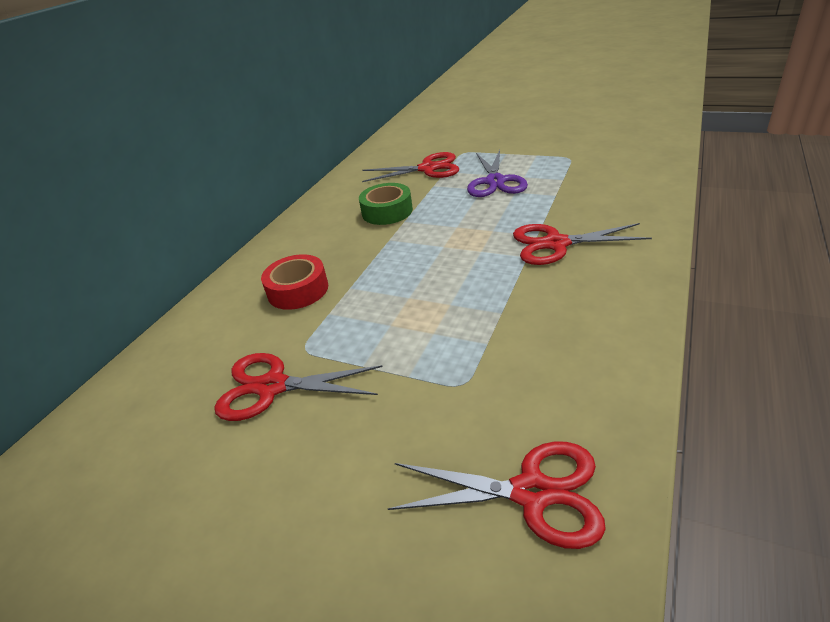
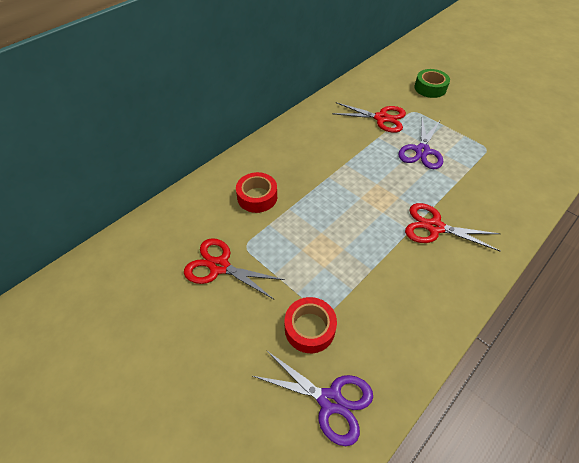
camera: 15 degrees right, 15 degrees up
green tape [359,183,413,225] -> green tape moved to [414,69,450,98]
red scissors [388,441,606,549] -> purple scissors [253,350,373,446]
none -> red tape [285,297,337,353]

